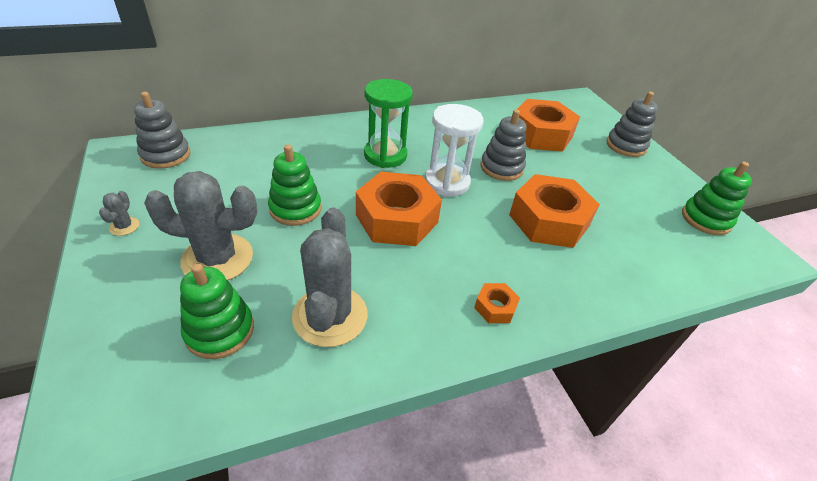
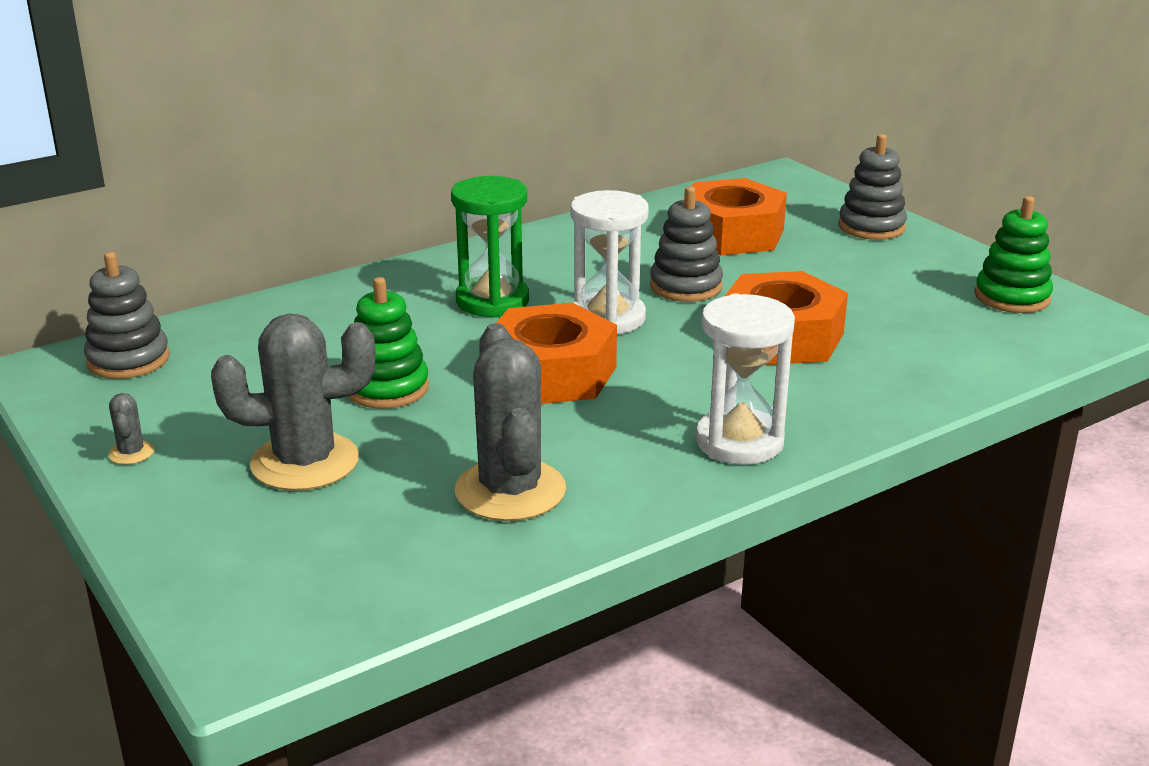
camera: 10 degrees left, 15 degrees down
green stacking toy [180,264,254,359] -> none
orange nut [474,283,520,323] -> white hourglass [696,293,795,465]

